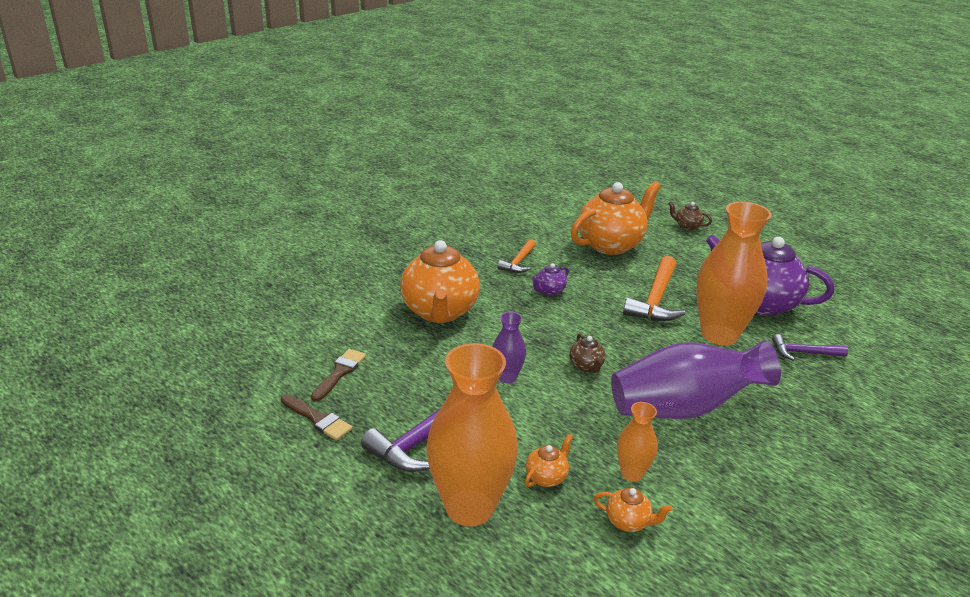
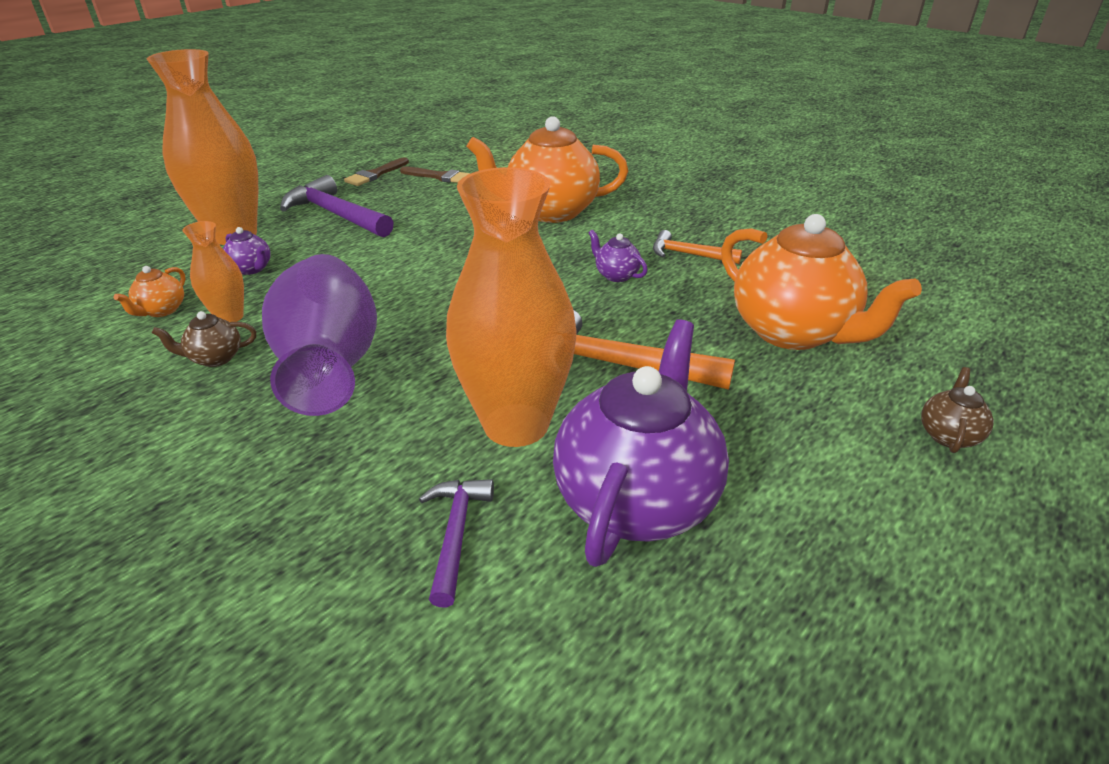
camera: 90 degrees right, 5 degrees up
purple vase [492,312,526,384] -> none
orange teapot [525,434,573,487] -> purple teapot [223,227,270,275]
brown teapot [570,333,606,373] -> brown teapot moved to [152,311,256,367]

